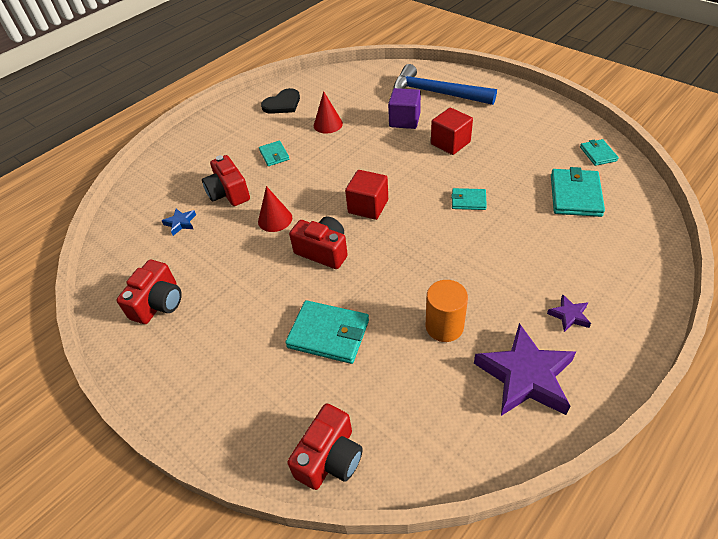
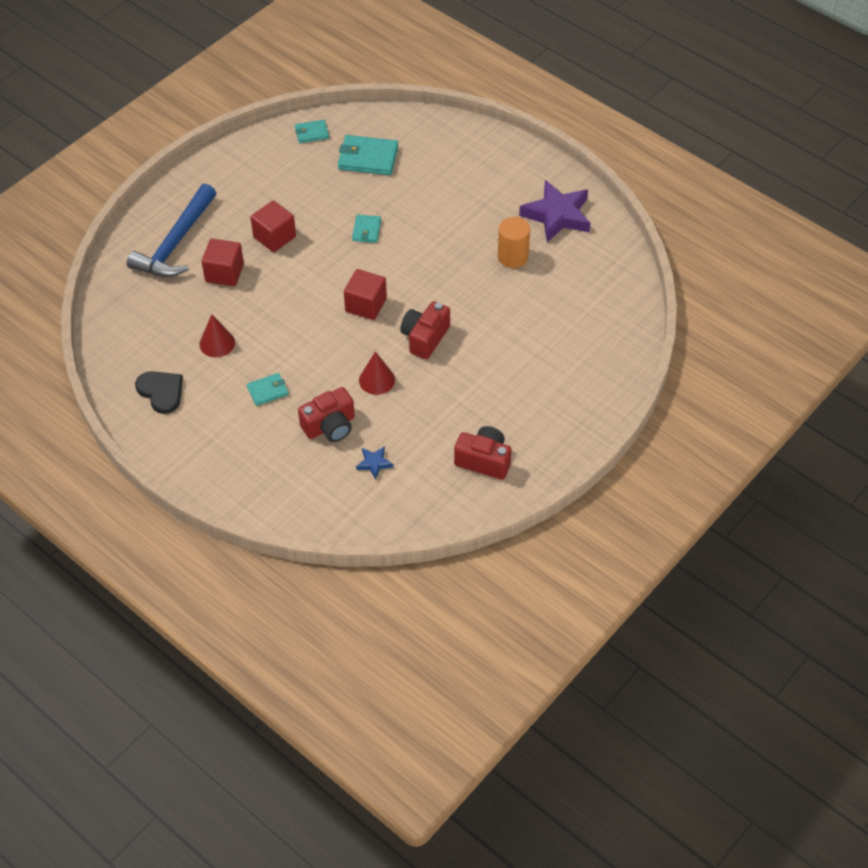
camera: 95 degrees left, 5 degrees up
turquoise wallet [285,300,369,364] -> none
red camera [287,403,363,490] -> none
purple cube [388,88,421,129] -> red cube [202,239,244,286]
purple star [547,294,591,332] -> none

